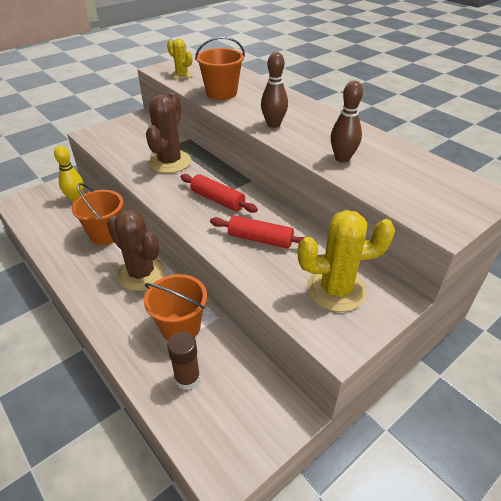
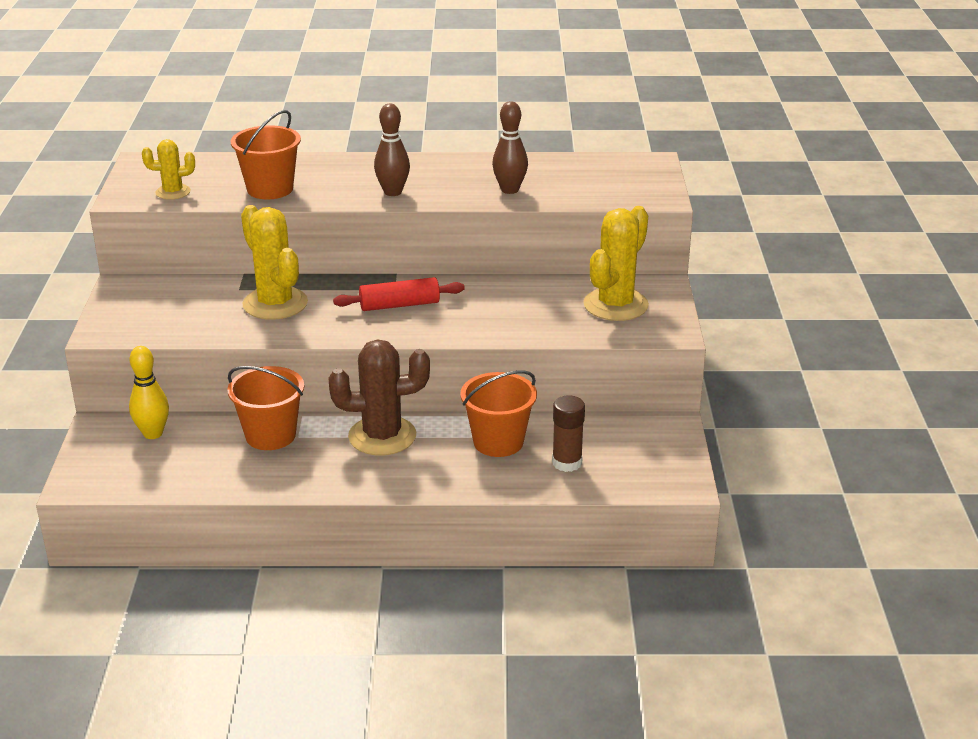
camera: 50 degrees left, 10 degrees down
brown cactus [146,92,191,173] -> yellow cactus [241,205,308,320]
red rolling pin [210,215,305,249] -> none

